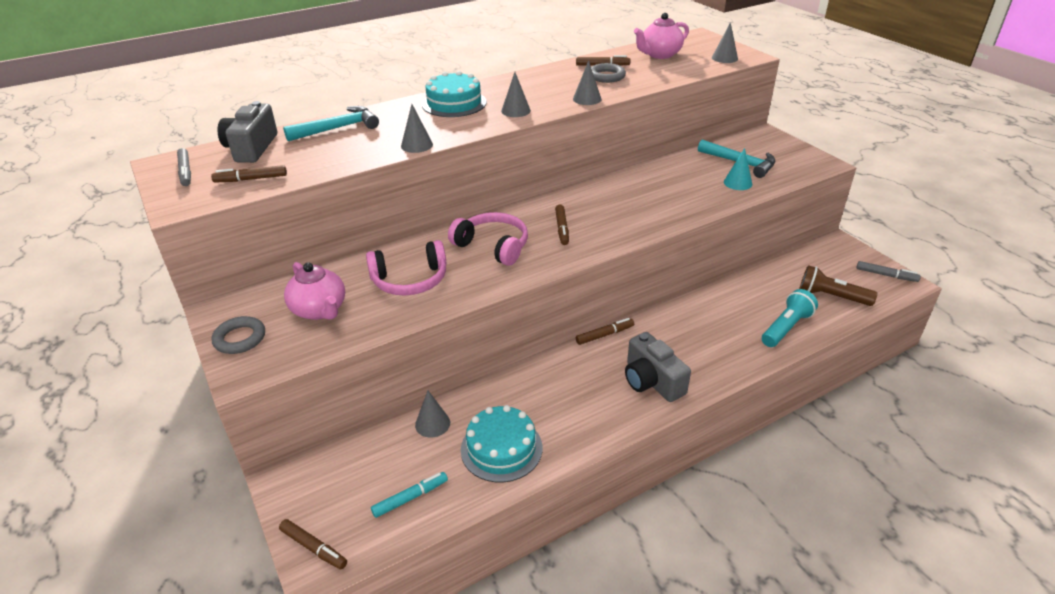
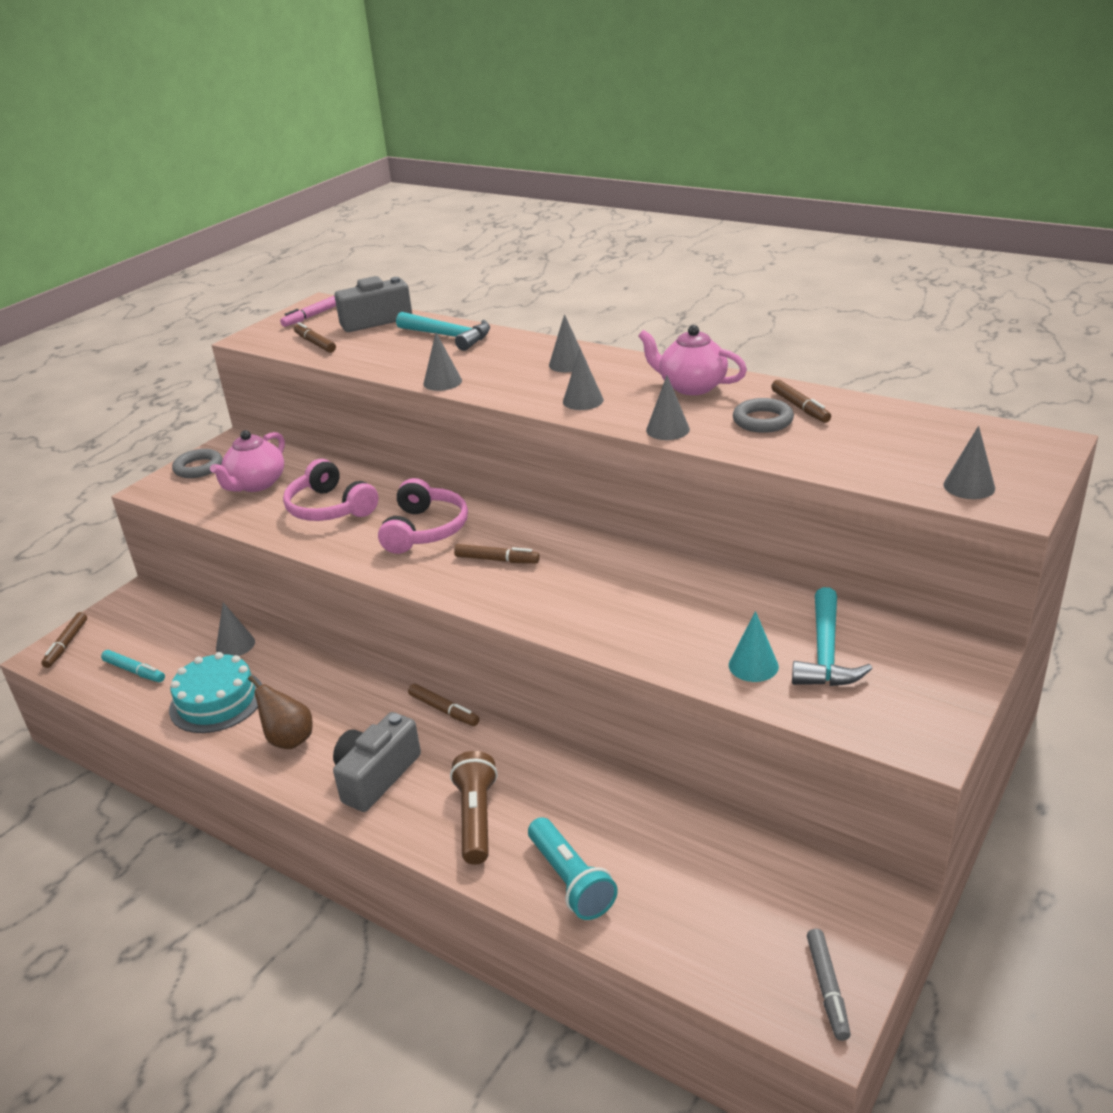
camera: 65 degrees right, 5 degrees down
grey marker [177,148,191,186] -> pink marker [280,296,336,327]
turquoise cake [422,71,487,117] -> grey cone [549,314,587,372]
brown marker [555,205,569,245] -> brown marker turned 135 degrees counterclockwise [454,544,540,563]
pink teapot [634,13,689,59] -> pink teapot moved to [638,325,747,395]
turquoise flashlight [762,289,818,347] -> turquoise flashlight turned 45 degrees clockwise [528,817,618,920]
brown flashlight [799,265,878,306] -> brown flashlight moved to [450,751,498,865]
none -> brown pear [248,676,313,749]

